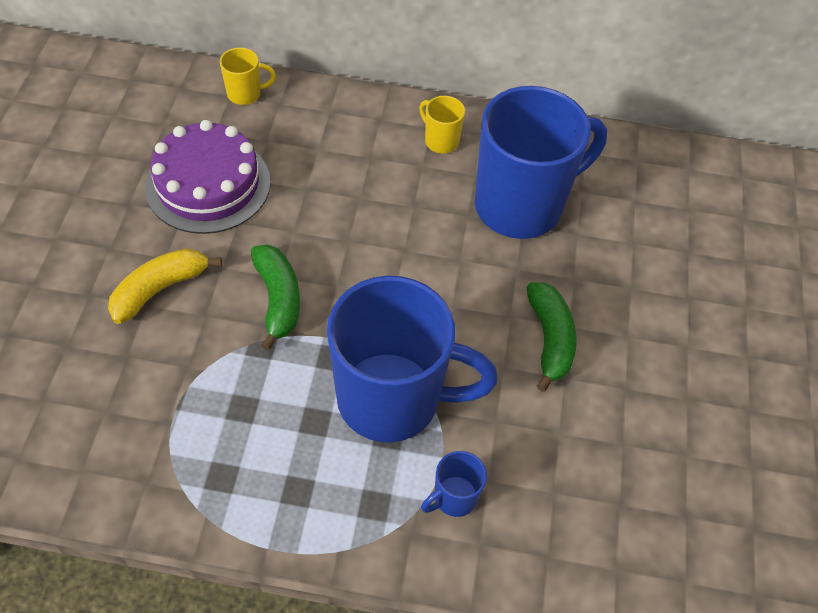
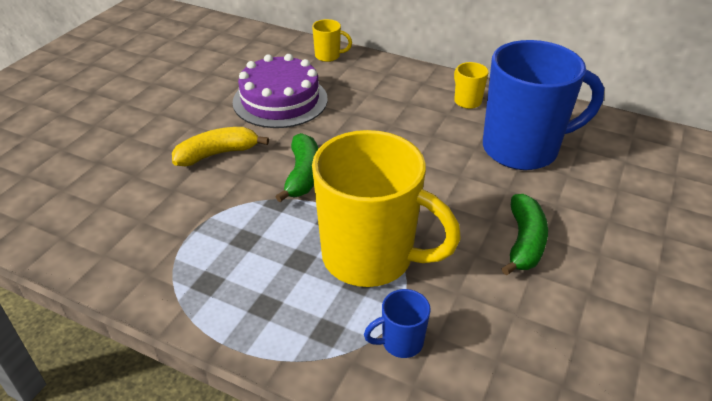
camera: 20 degrees right, 15 degrees down
blue mug [327,276,498,442] -> yellow mug [312,130,461,287]

